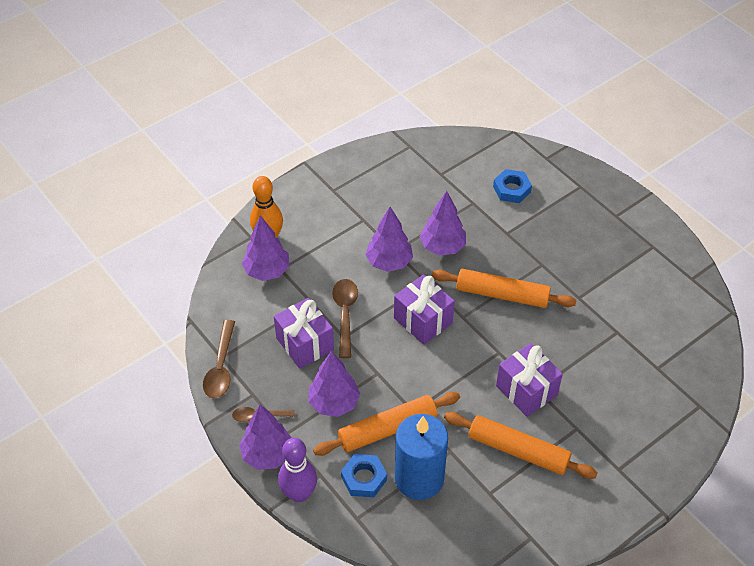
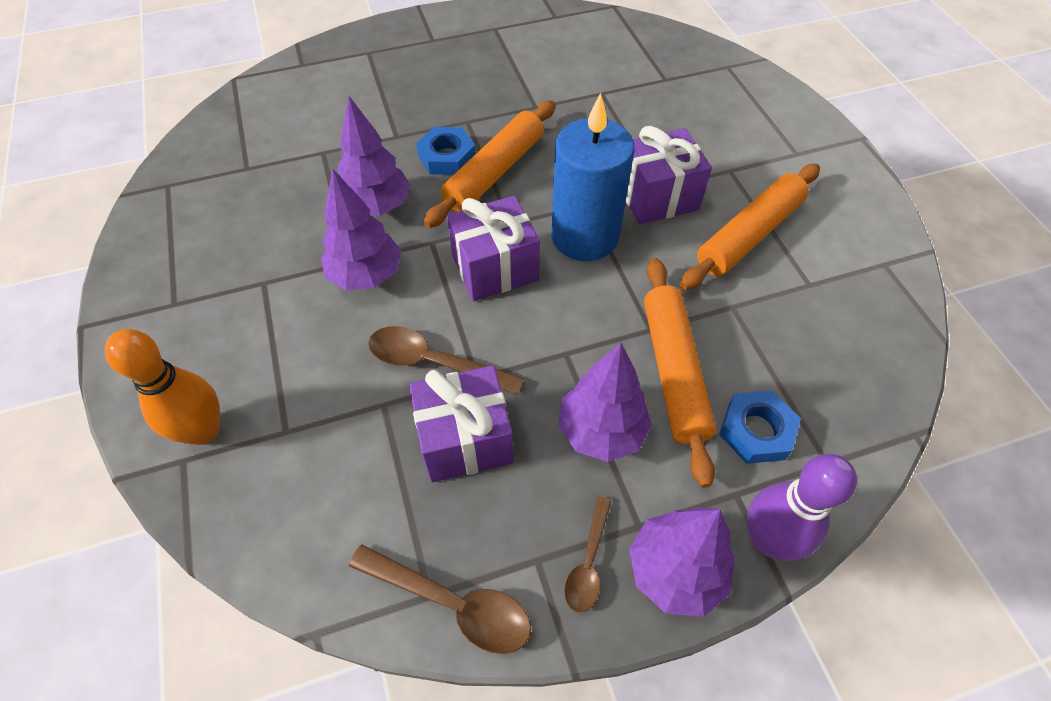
camera: 70 degrees left, 5 degrees up
purple tree [242,215,289,281] -> none
blue candle [395,414,448,500] -> blue candle moved to [551,93,635,261]
blue nut [493,169,532,203] -> blue nut moved to [416,127,476,175]

